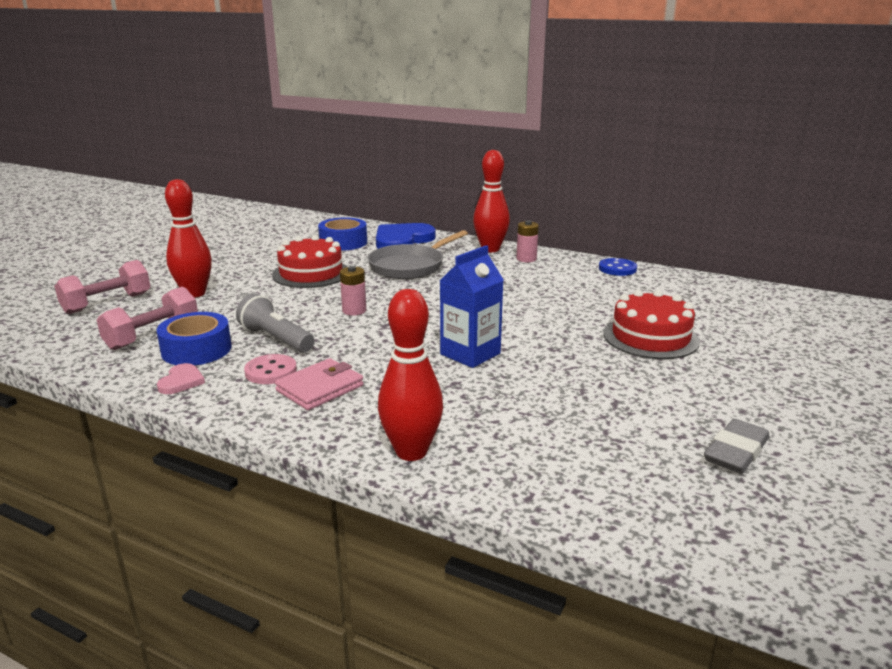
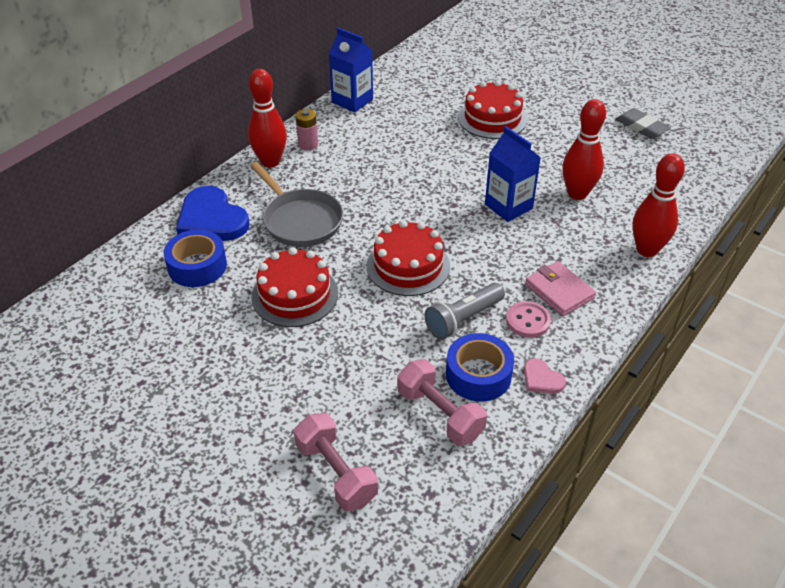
camera: 80 degrees left, 20 degrees up
pink heart [157,363,205,394] -> pink heart turned 150 degrees counterclockwise [524,358,566,394]
red bowling pin [165,179,212,298] -> red bowling pin moved to [562,99,606,200]
pink battery [340,266,366,316] -> red cake [367,220,450,296]
blue button [599,258,637,276] -> blue carton [329,28,373,113]

